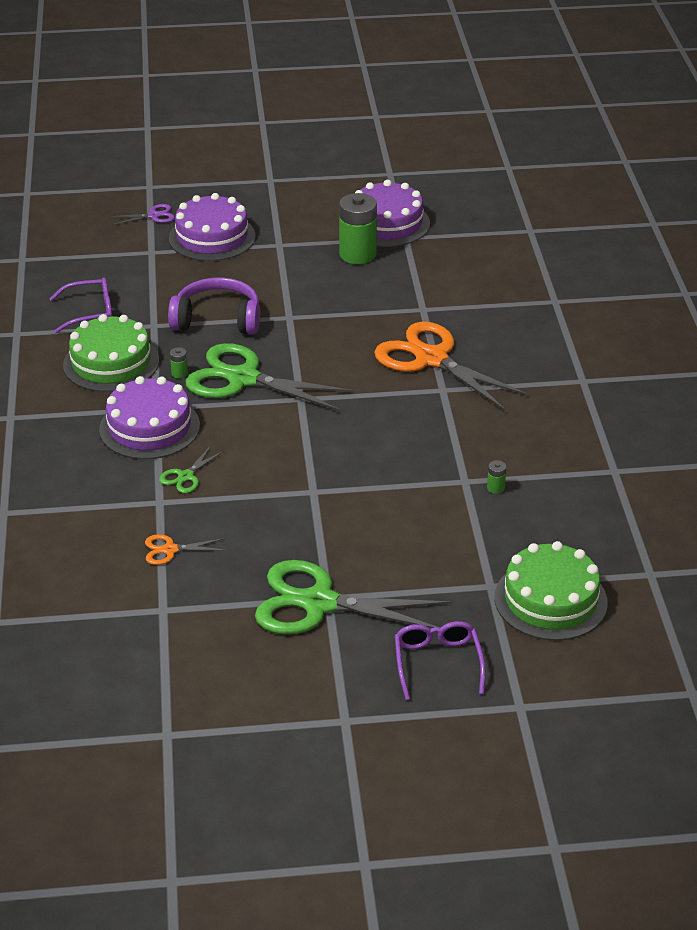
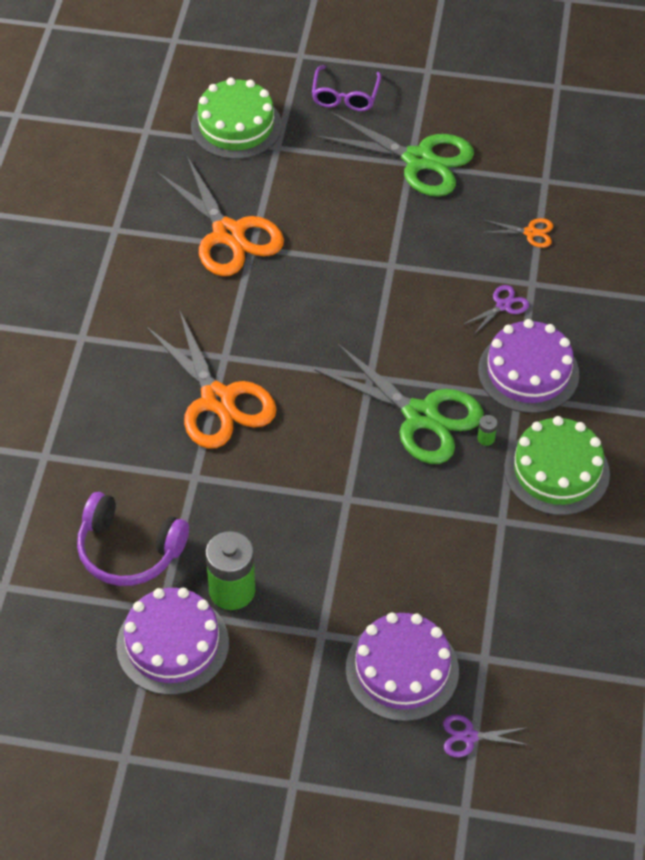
camera: 165 degrees left, 15 degrees up
purple glasses [49,277,112,334] -> none
green scissors [159,446,225,493] -> purple scissors [462,285,529,334]
purple headphones [168,277,260,334] -> purple headphones moved to [77,492,189,586]
green battery [487,460,506,494] -> orange scissors [157,156,284,276]

